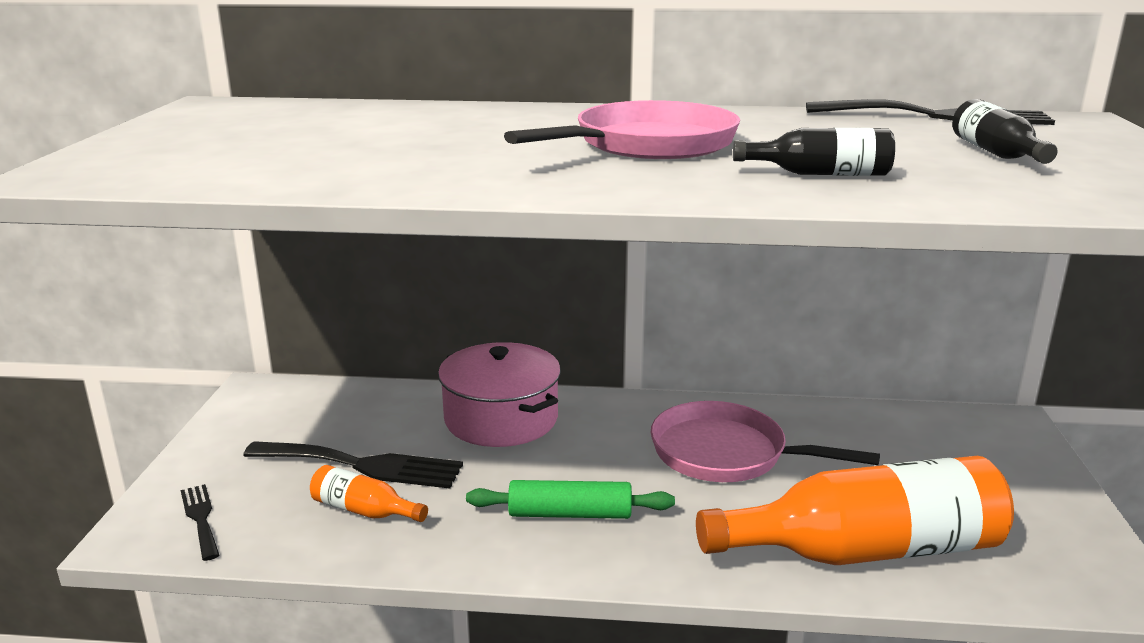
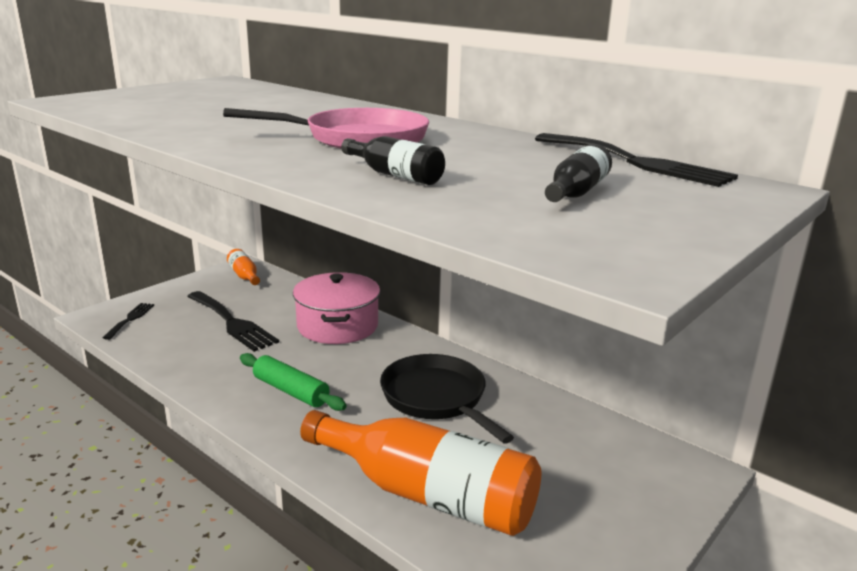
camera: 35 degrees right, 0 degrees up
orange bottle [310,465,428,522] -> orange bottle moved to [227,249,260,285]
pink pan [650,401,880,482] -> black pan [380,354,514,444]

